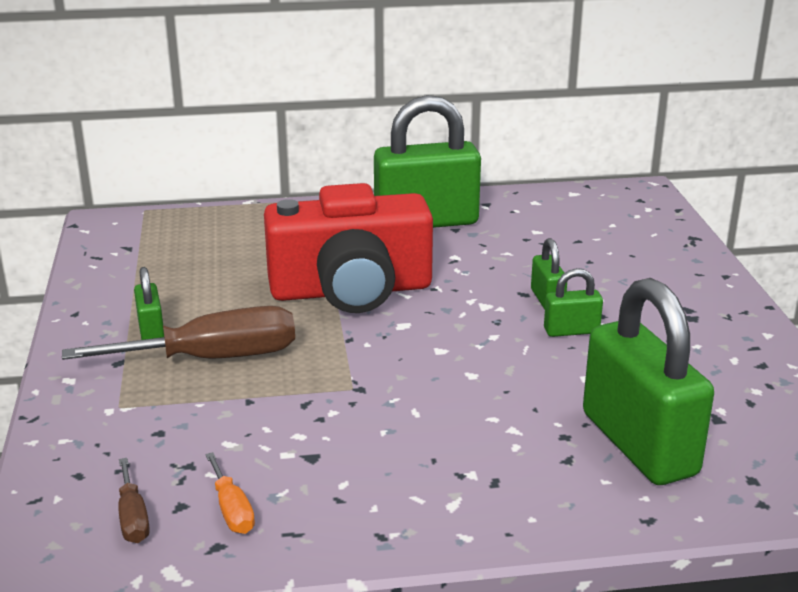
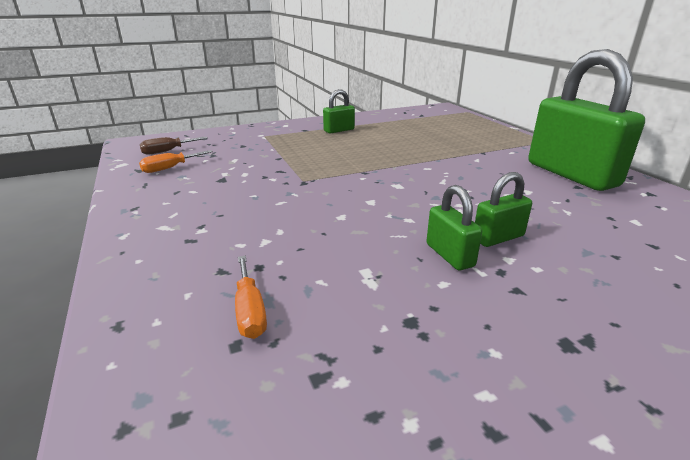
camera: 75 degrees right, 0 degrees up
brown screwdriver [62,306,295,360] -> none
red camera [264,183,433,313] -> none
green padlock [583,278,714,485] -> orange screwdriver [235,256,267,339]

